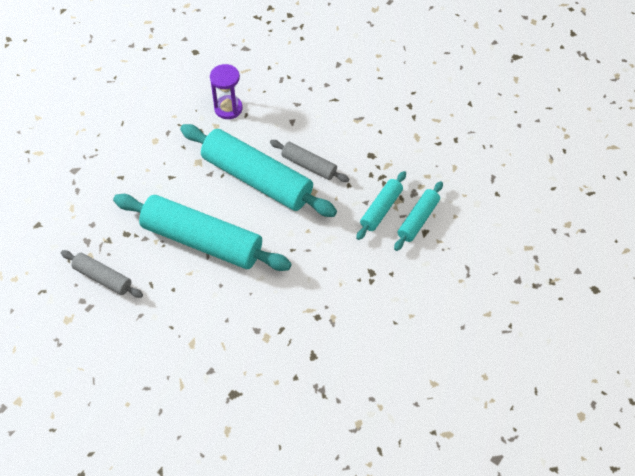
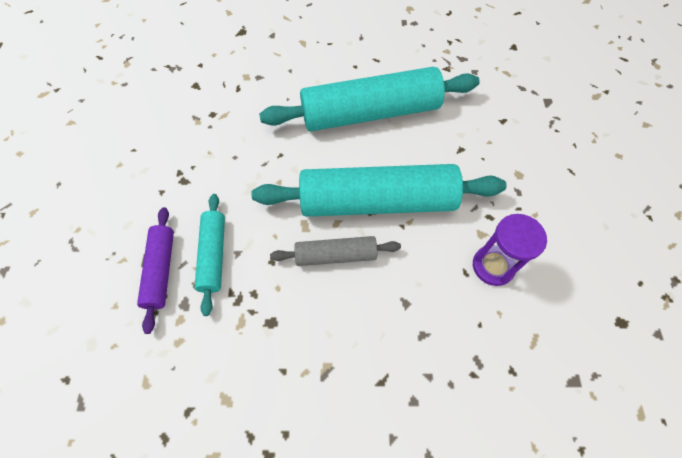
camera: 145 degrees right, 5 degrees up
grey rolling pin [61,250,143,298] -> none
turquoise rolling pin [394,181,443,251] -> purple rolling pin [137,207,174,334]

